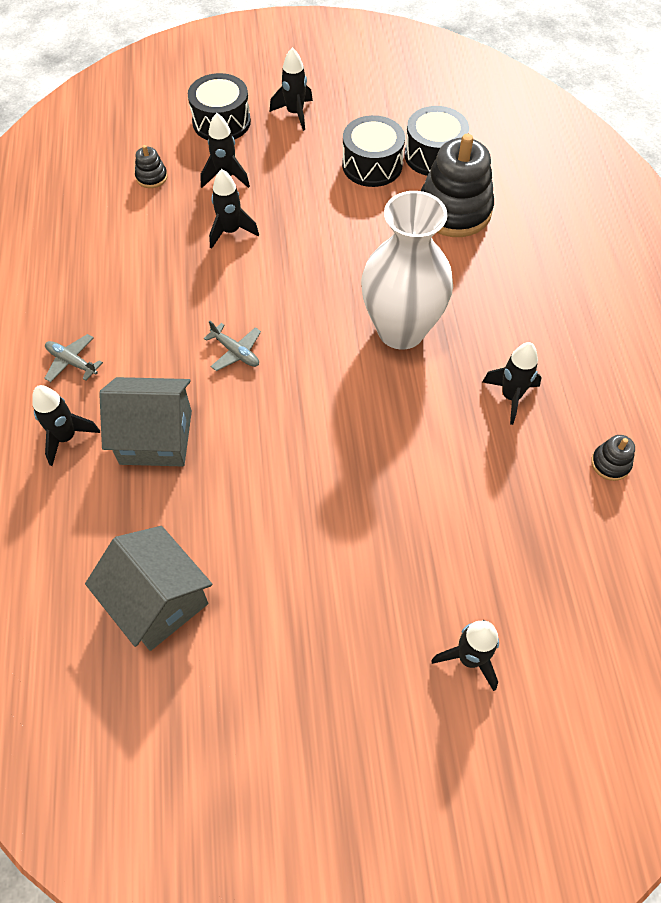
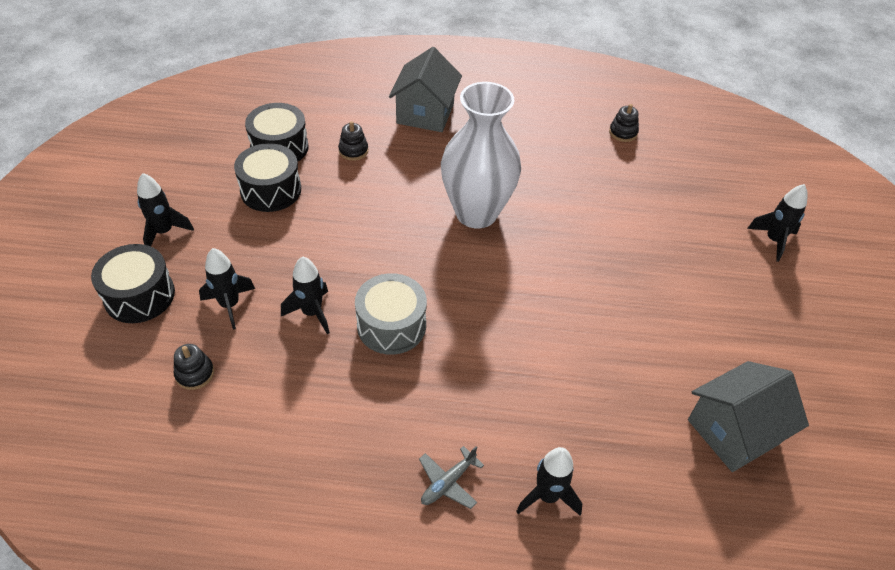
camera: 80 degrees left, 10 degrees down
grey house [99,377,192,466] -> grey house moved to [389,47,462,132]
grey plane [204,320,261,371] -> none
black stacking toy [421,134,494,237] -> black stacking toy [338,121,368,161], size x0.44
black rocket [483,342,542,425] -> none
none -> grey drum [355,273,427,355]

